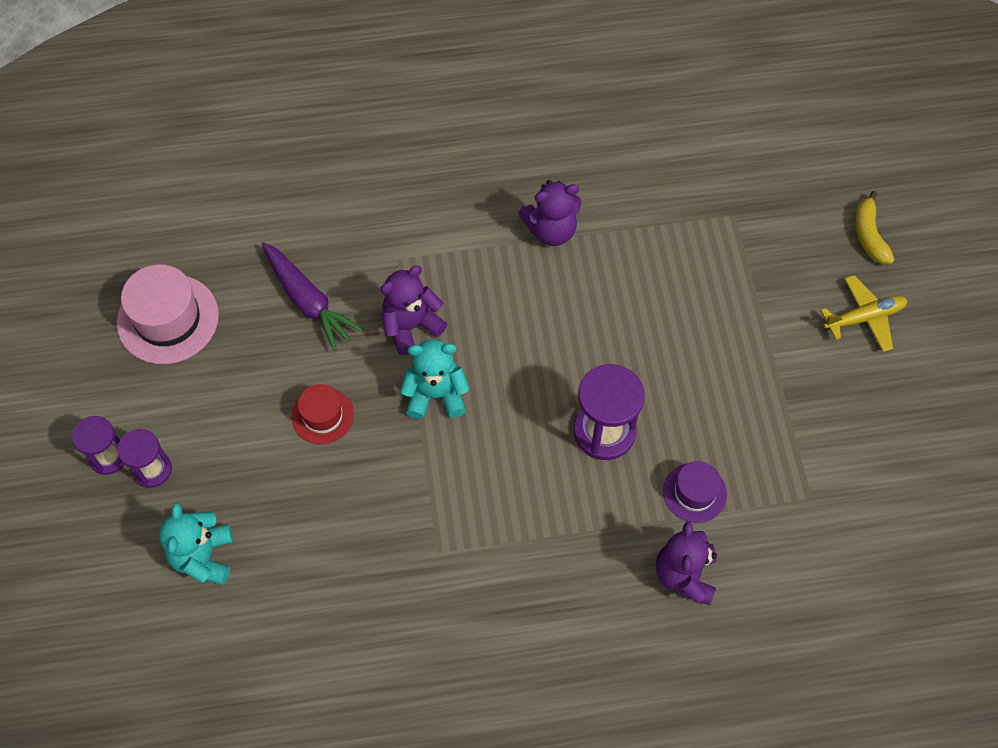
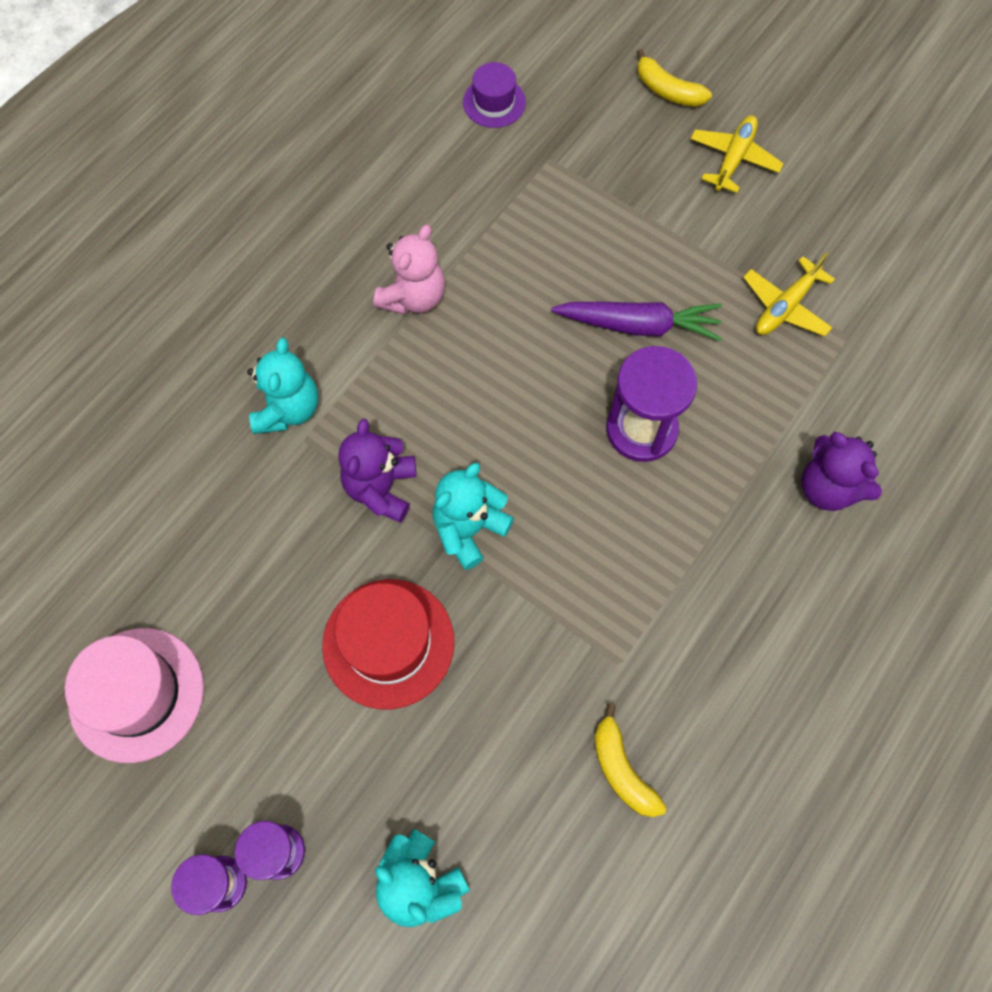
camera: 45 degrees left, 5 degrees up
purple carrot [262,242,363,351] -> purple carrot moved to [551,302,722,341]
red hat [292,384,354,444] -> red hat [322,579,454,709], size x1.69
purple teddy bear [519,180,582,246] -> pink teddy bear [373,225,445,314]
purple hat [663,461,727,523] -> purple hat moved to [463,62,526,128]
none -> turquoise teddy bear [247,338,318,434]
none -> yellow banana [594,704,667,817]
none -> yellow plane [743,252,835,337]

